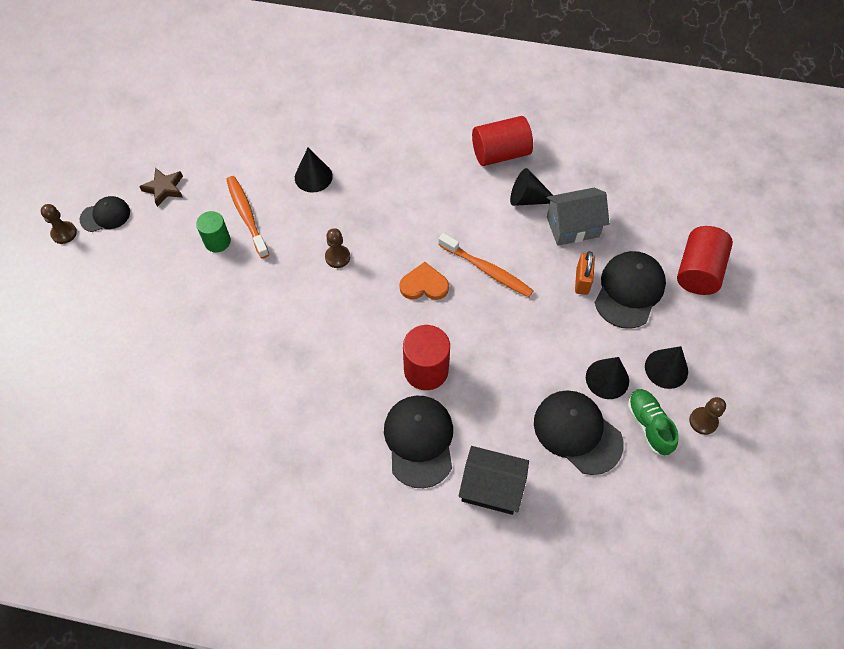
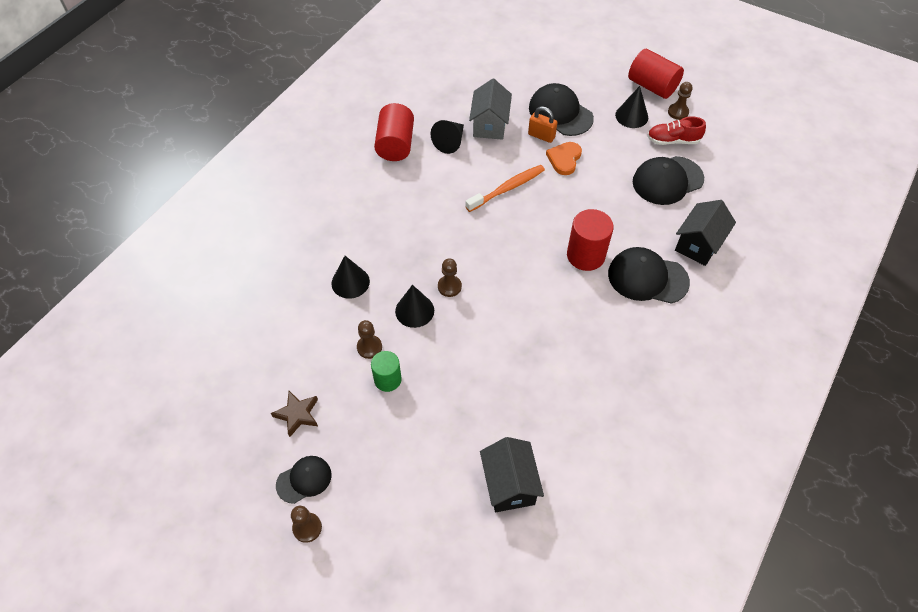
camera: 70 degrees left, 5 degrees down
black cap [80,196,130,232] -> black cap turned 60 degrees clockwise [276,456,332,504]
orange toothbrush [226,176,269,258] -> brown pawn [357,320,382,359]
orange heart [399,262,449,300] -> orange heart moved to [546,142,582,175]
black cone [586,357,629,399] -> black cone moved to [395,285,434,328]
green shoe [627,389,679,456] -> red shoe [647,116,706,145]
red cylinder [677,226,733,295] -> red cylinder moved to [628,49,684,99]
none -> black house [480,437,544,512]

